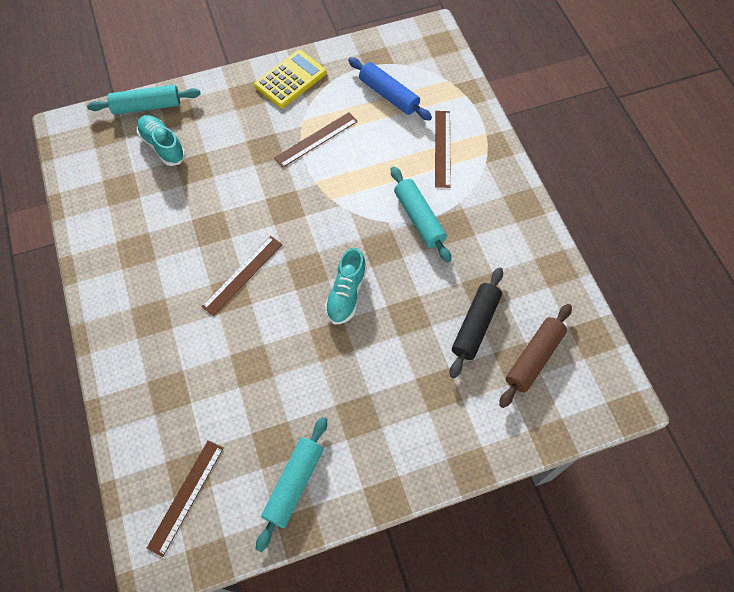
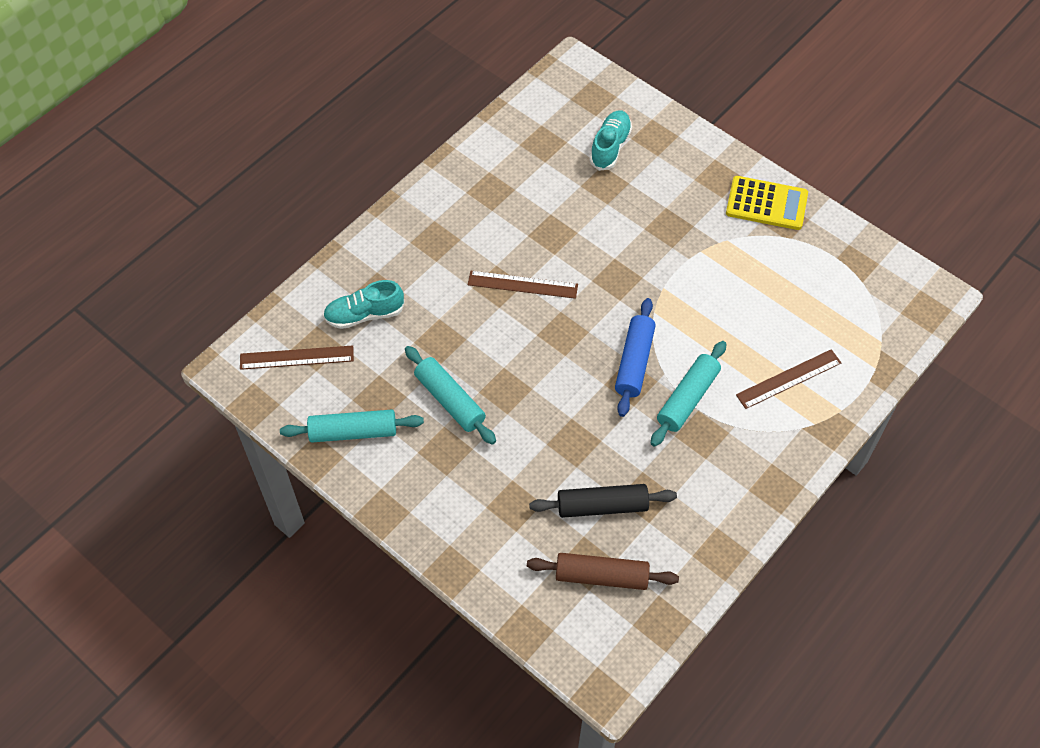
camera: 60 degrees right, 5 degrees down
turquoise rolling pin [87,85,201,115] -> turquoise rolling pin moved to [405,346,496,445]
brown ruler [274,112,358,168] -> none
turquoise shoe [325,248,367,325] -> turquoise shoe moved to [323,280,405,329]
blue rolling pin [348,57,432,121] -> blue rolling pin moved to [615,298,656,417]

